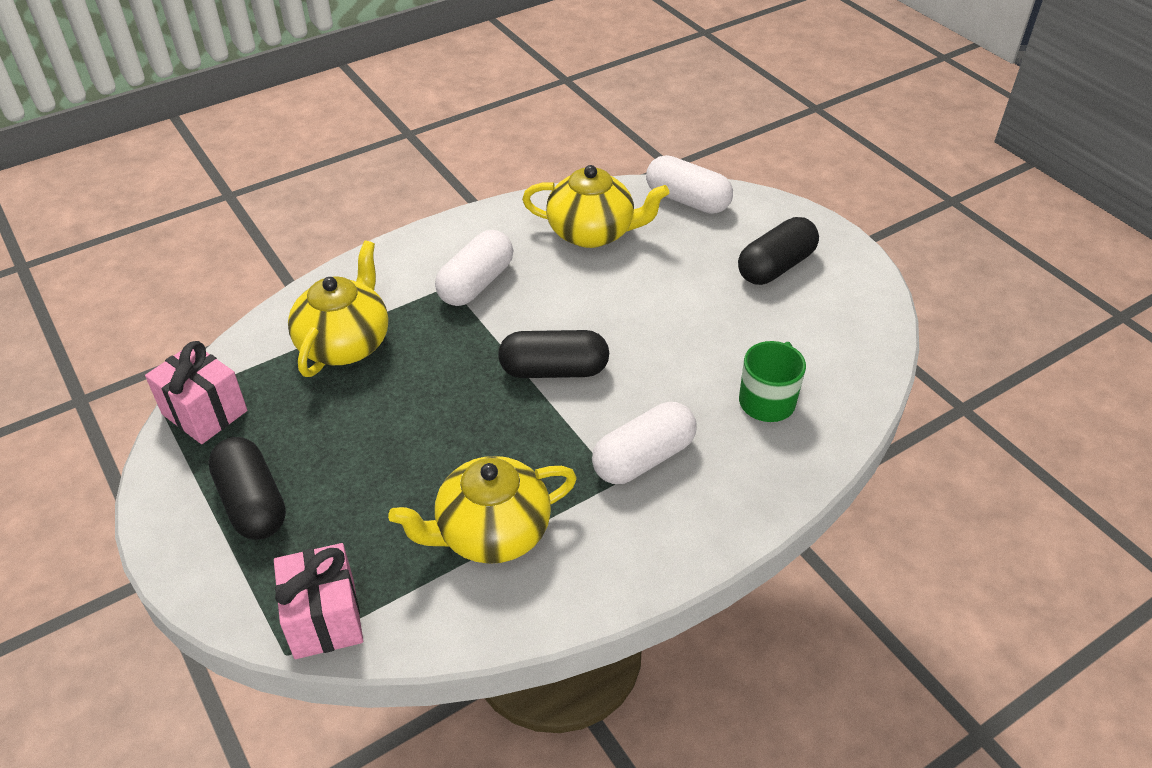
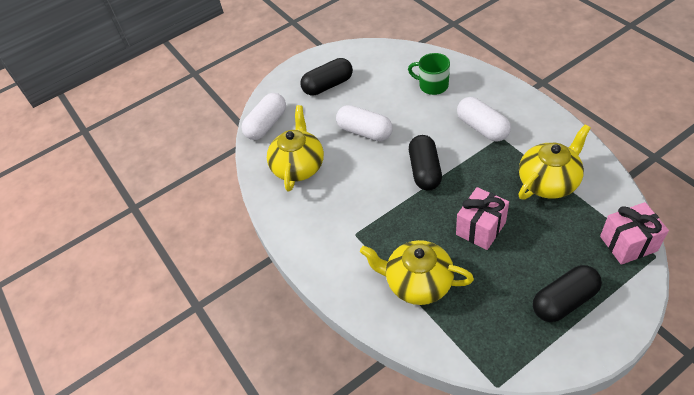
camera: 85 degrees left, 5 degrees up
pink gift [145,341,247,444] -> pink gift moved to [456,187,509,250]
yellow teapot [388,456,577,564] -> yellow teapot turned 105 degrees counterclockwise [519,124,591,199]
white capsule [435,230,513,306] -> white capsule moved to [336,105,393,141]
black capsule [738,217,819,285] -> black capsule turned 75 degrees counterclockwise [301,58,353,96]

